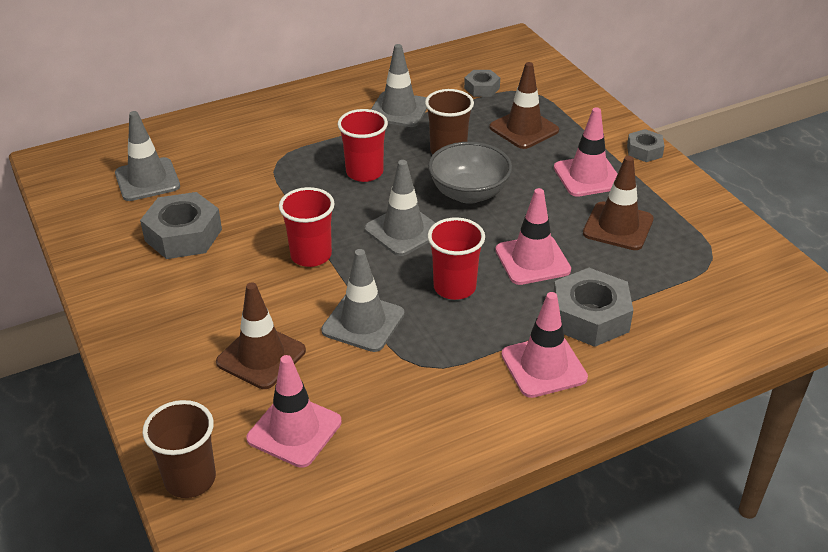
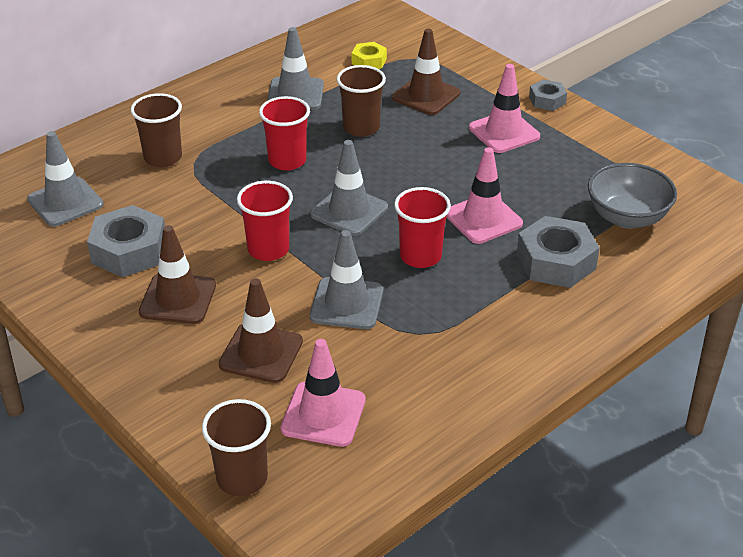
camera: 15 degrees left, 0 degrees up
grey bowl [428,142,512,204] -> grey bowl moved to [588,163,677,229]
grey nut [464,70,500,97] -> yellow nut [352,42,387,69]
pink traffic cone [501,292,588,398] -> none
brown traffic cone [583,156,654,250] -> brown traffic cone moved to [139,225,216,324]
none -> brown cup [130,93,182,167]

